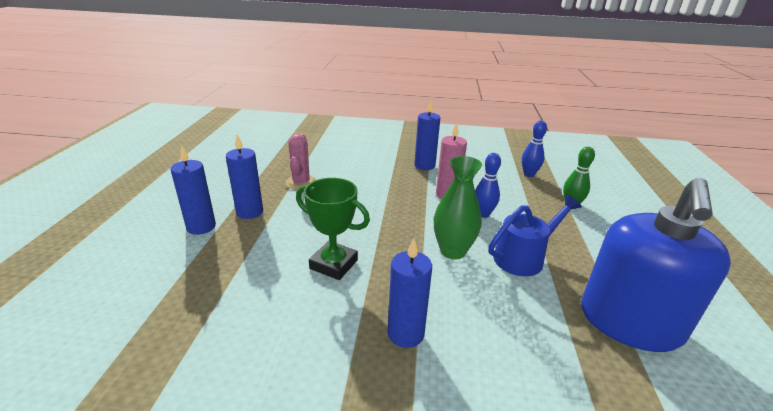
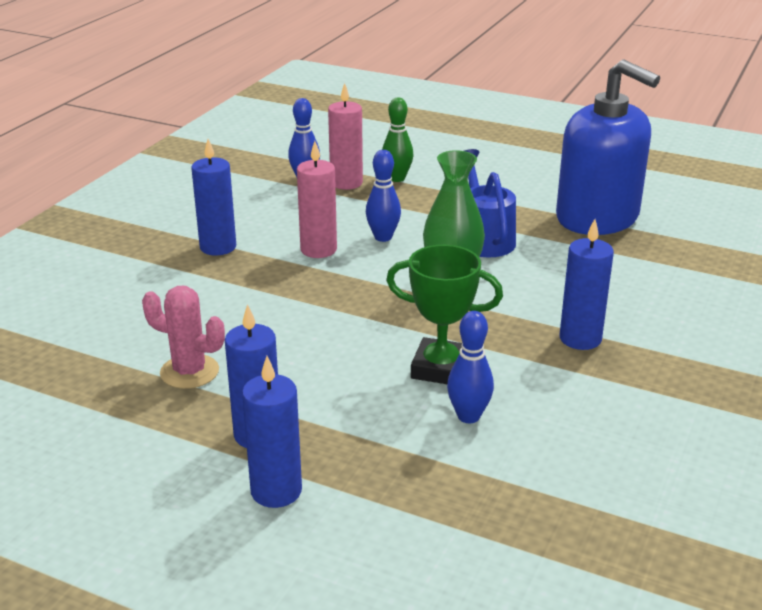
camera: 70 degrees left, 0 degrees up
green trophy [296,178,370,280] -> green trophy turned 60 degrees clockwise [386,245,503,384]
none -> pink candle [328,83,363,190]
none -> blue bowling pin [447,311,494,423]

